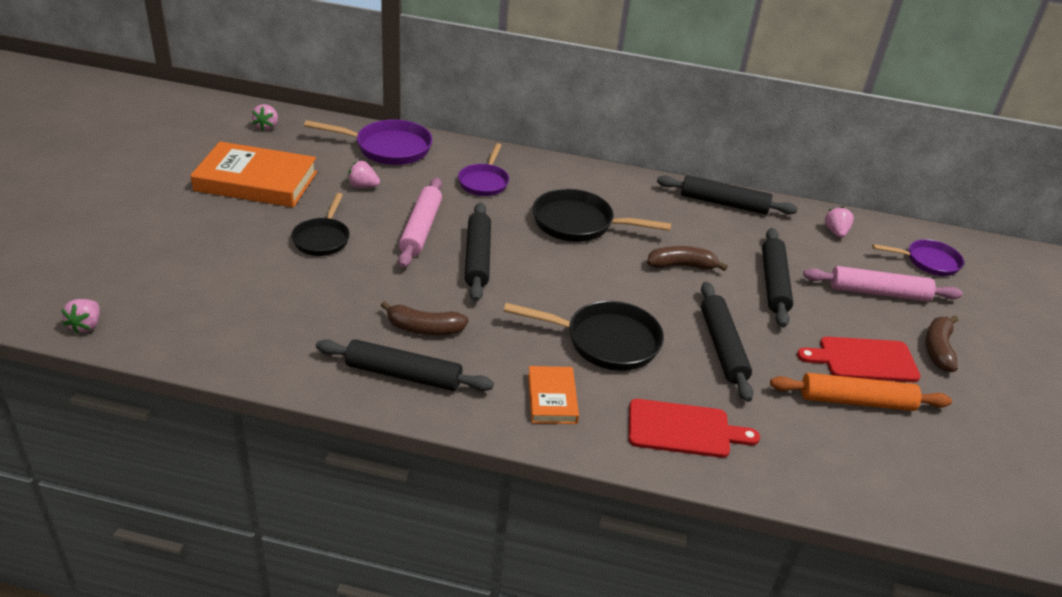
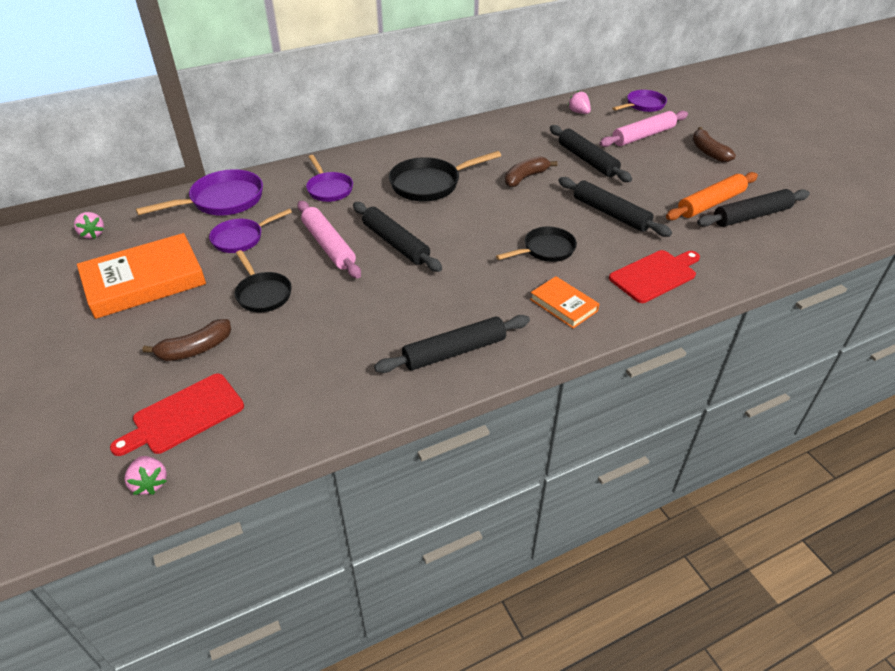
camera: 35 degrees left, 5 degrees up
pink strawberry [347,161,380,188] -> purple pan [209,209,292,253]
brown banana [381,301,469,335] -> brown banana moved to [143,319,231,361]
black pan [503,301,664,371] -> black pan [496,226,577,262], size x0.66
black rolling pin [657,175,798,215] -> black rolling pin moved to [697,189,810,227]
red cutting board [797,337,921,382] -> red cutting board moved to [110,373,244,456]

